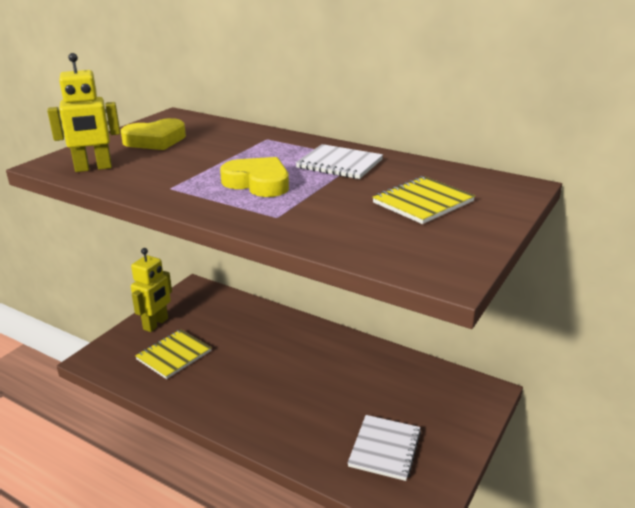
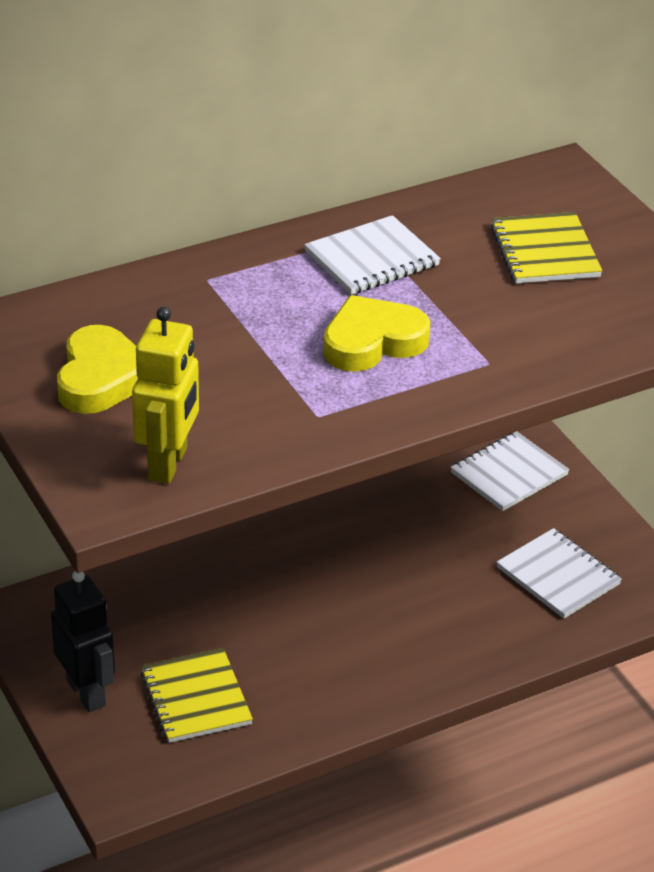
camera: 60 degrees left, 10 degrees up
yellow robot [131,248,172,332] -> black robot [51,571,115,712]
none -> white notebook [450,431,570,511]

